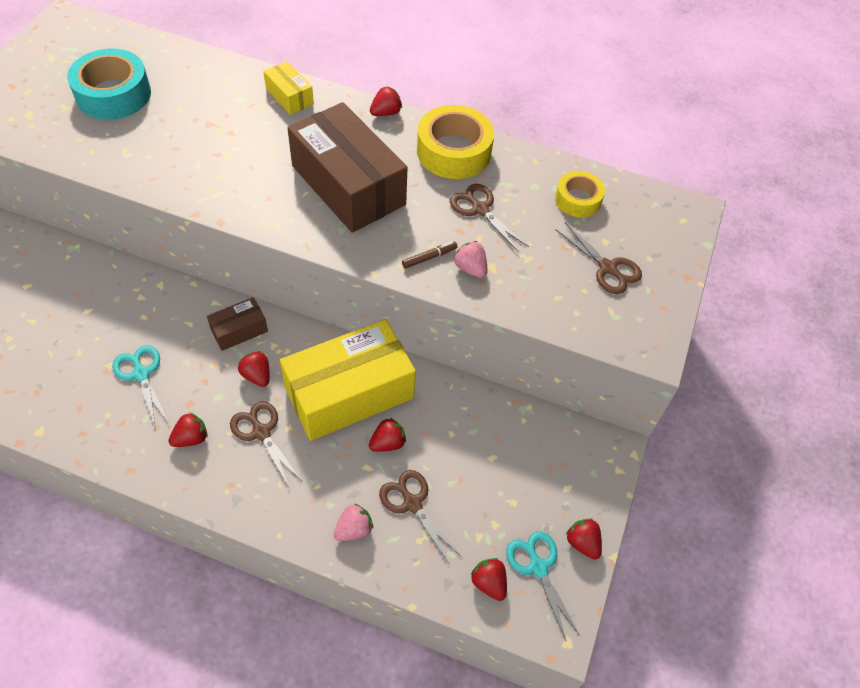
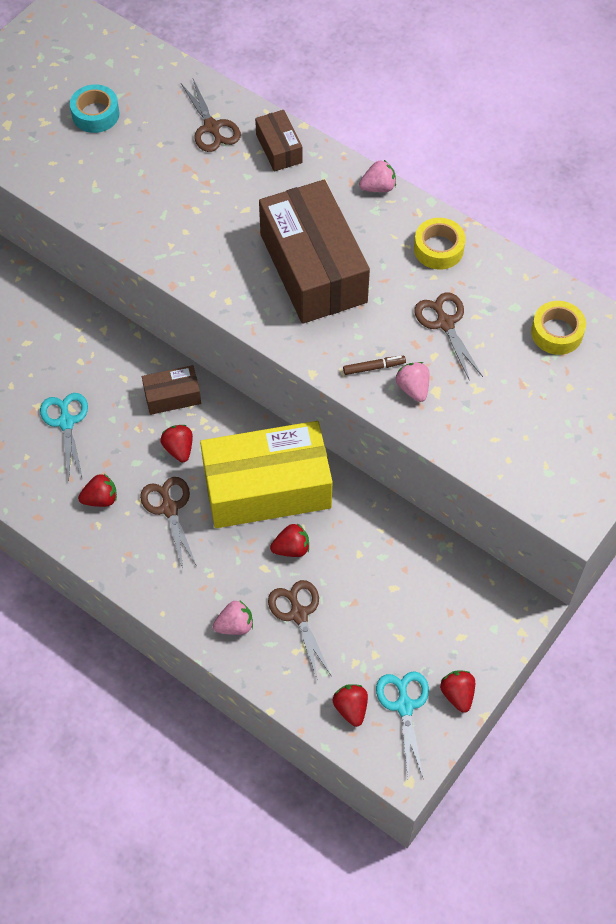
camera: 20 degrees right, 5 degrees up
turquoise tape [67,49,151,120] -> turquoise tape [70,84,120,133], size x0.60
yellow box [263,61,314,115] -> brown box [255,110,303,172]
red strawberry [370,86,402,116] -> pink strawberry [359,160,396,192]
yellow tape [417,105,494,179] -> yellow tape [414,218,466,270], size x0.60
brown scissors [555,222,642,294] -> brown scissors moved to [181,79,241,152]

